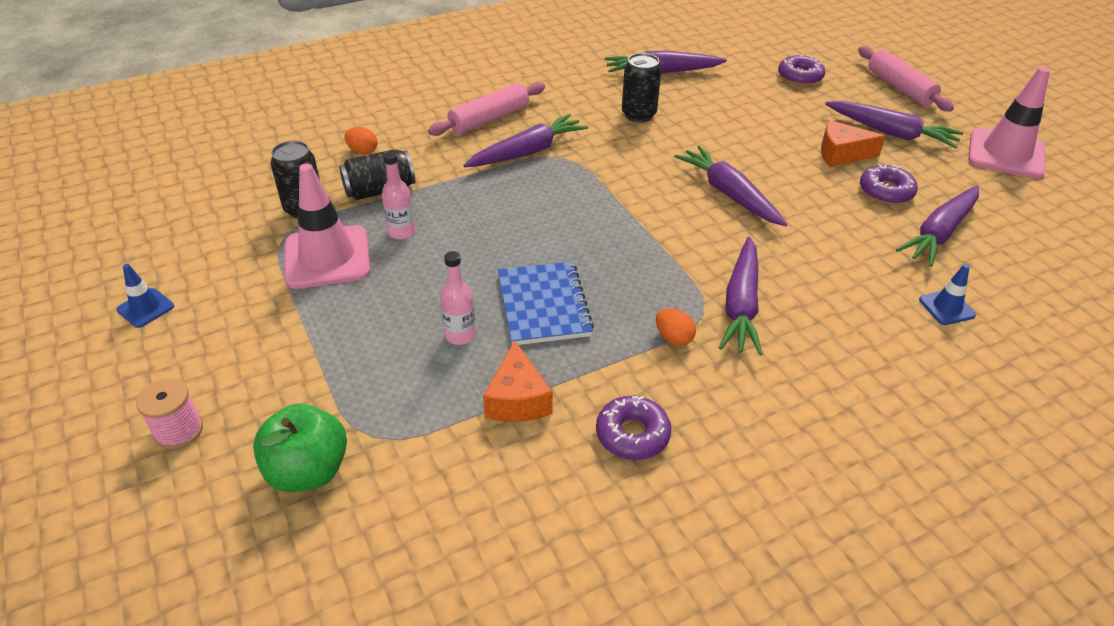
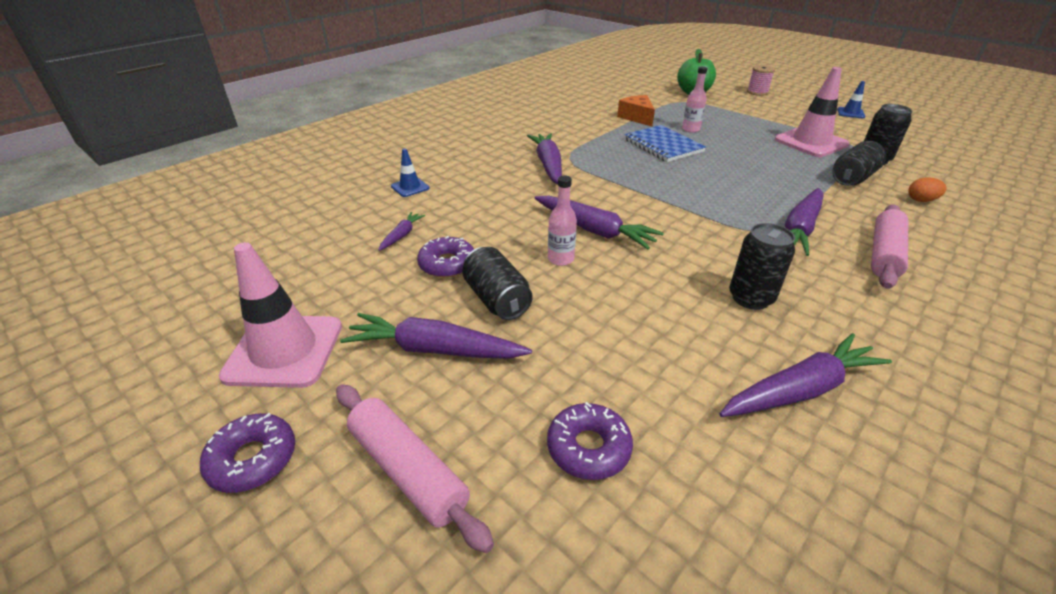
camera: 160 degrees right, 5 degrees down
pink bottle [382,151,415,239] -> pink bottle moved to [548,176,577,266]
purple donut [596,396,671,460] -> purple donut moved to [200,413,295,493]
orange egg [656,308,696,346] -> none
orange cheese [821,120,886,167] -> black can [462,247,533,320]
purple carrot [896,186,979,267] -> purple carrot [379,212,425,251], size x0.51

